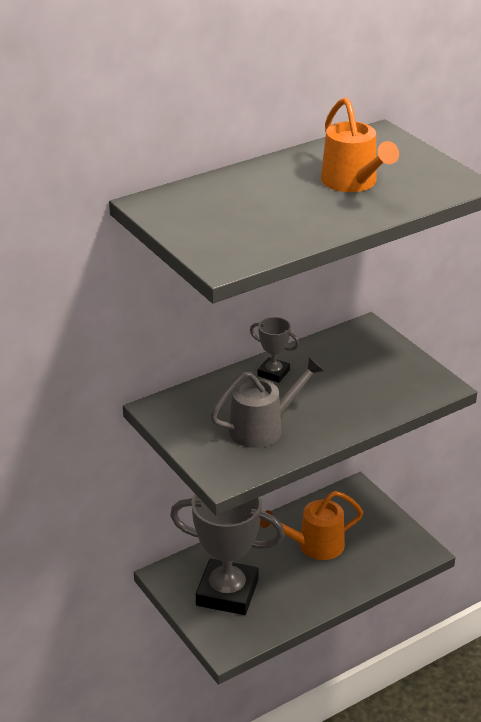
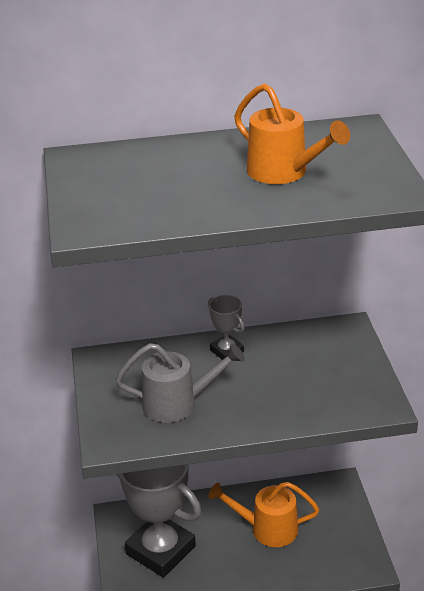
camera: 25 degrees right, 0 degrees up
orange watering can [321,97,399,192] -> orange watering can turned 45 degrees counterclockwise [234,83,350,184]

